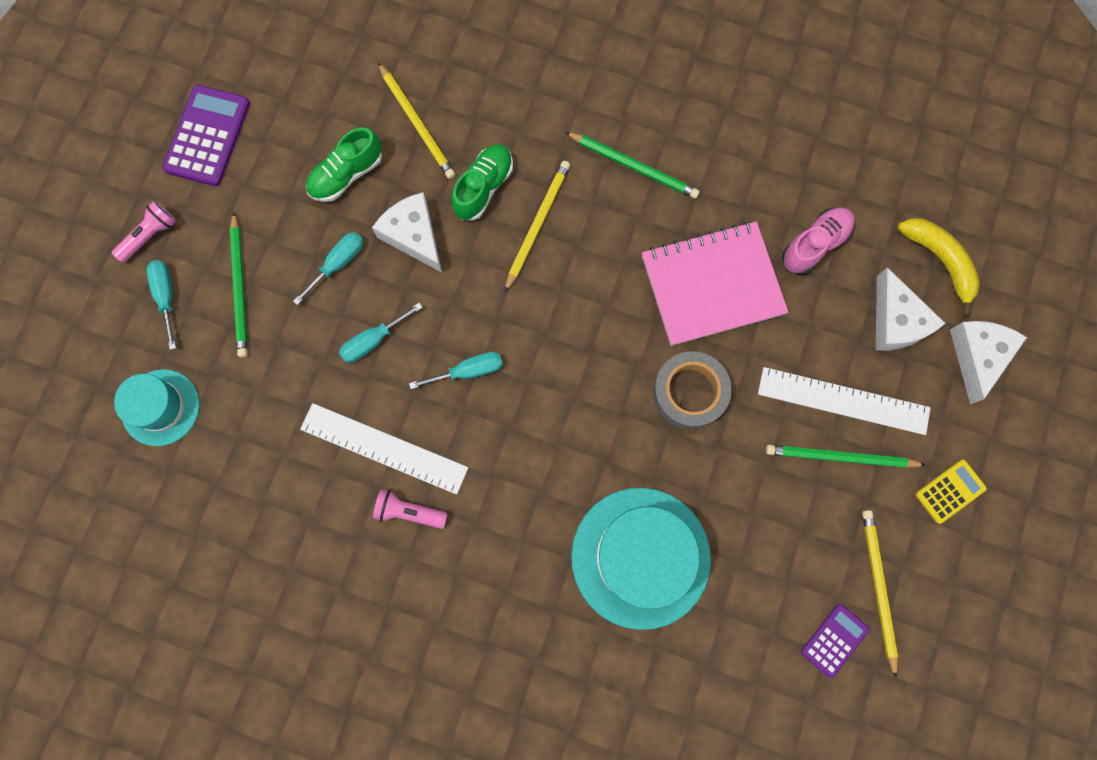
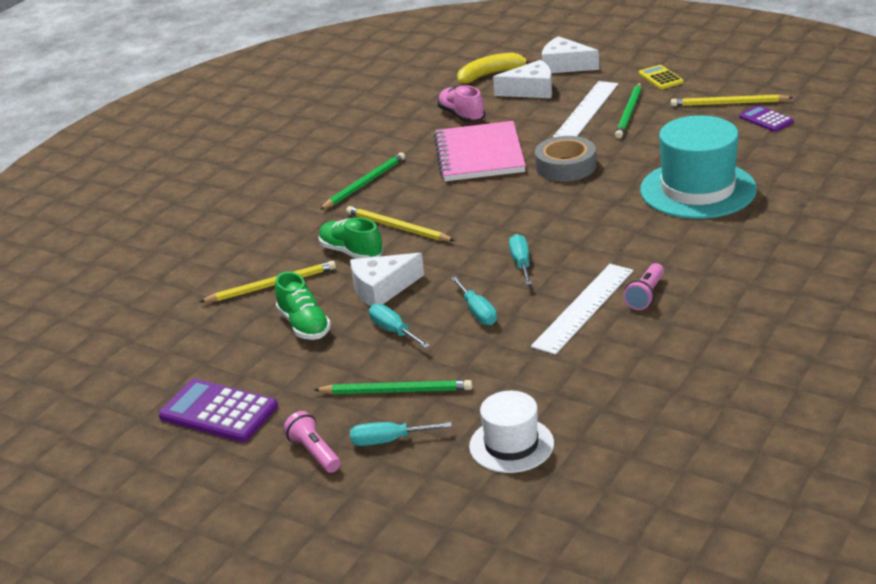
camera: 75 degrees left, 45 degrees down
turquoise hat [114,369,199,446] -> white hat [469,391,554,473]

